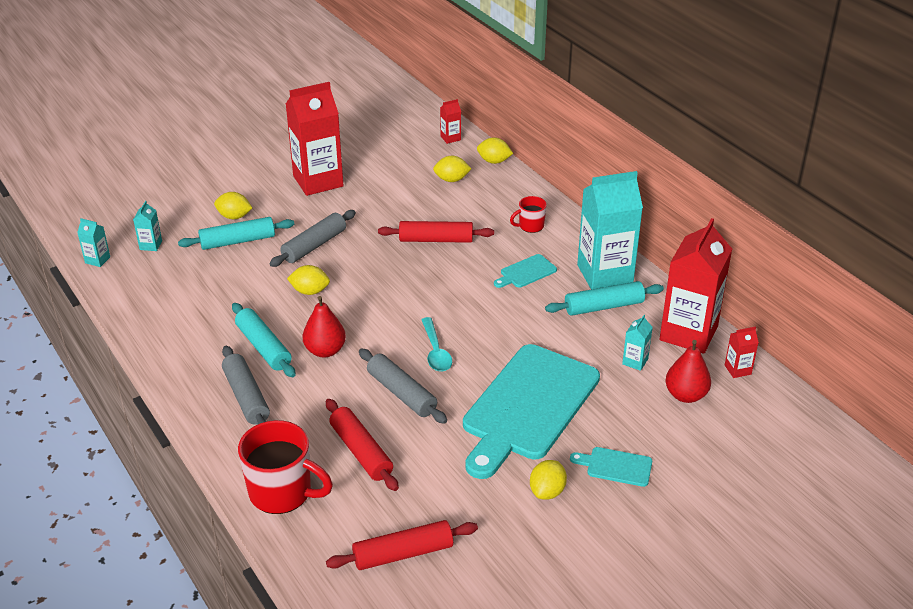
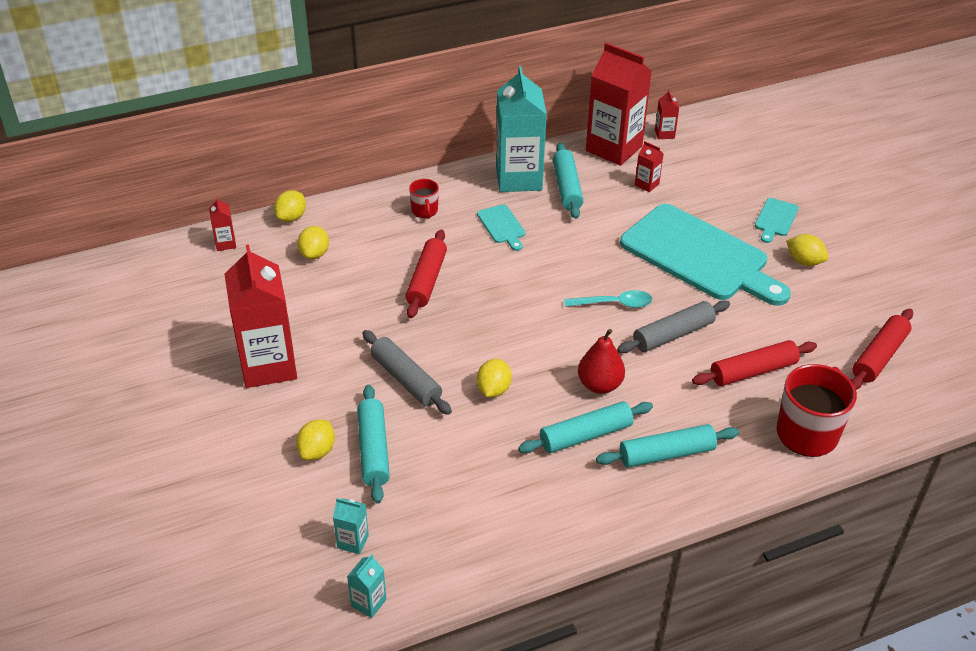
camera: 80 degrees left, 5 degrees up
grey rolling pin [222,346,270,425] -> turquoise rolling pin [596,424,739,468]
red rolling pin [326,520,478,570] -> red rolling pin turned 45 degrees clockwise [851,309,913,390]
turquoise carton [622,315,653,371] -> red carton [635,141,664,192]
red pear [665,340,711,403] -> none

